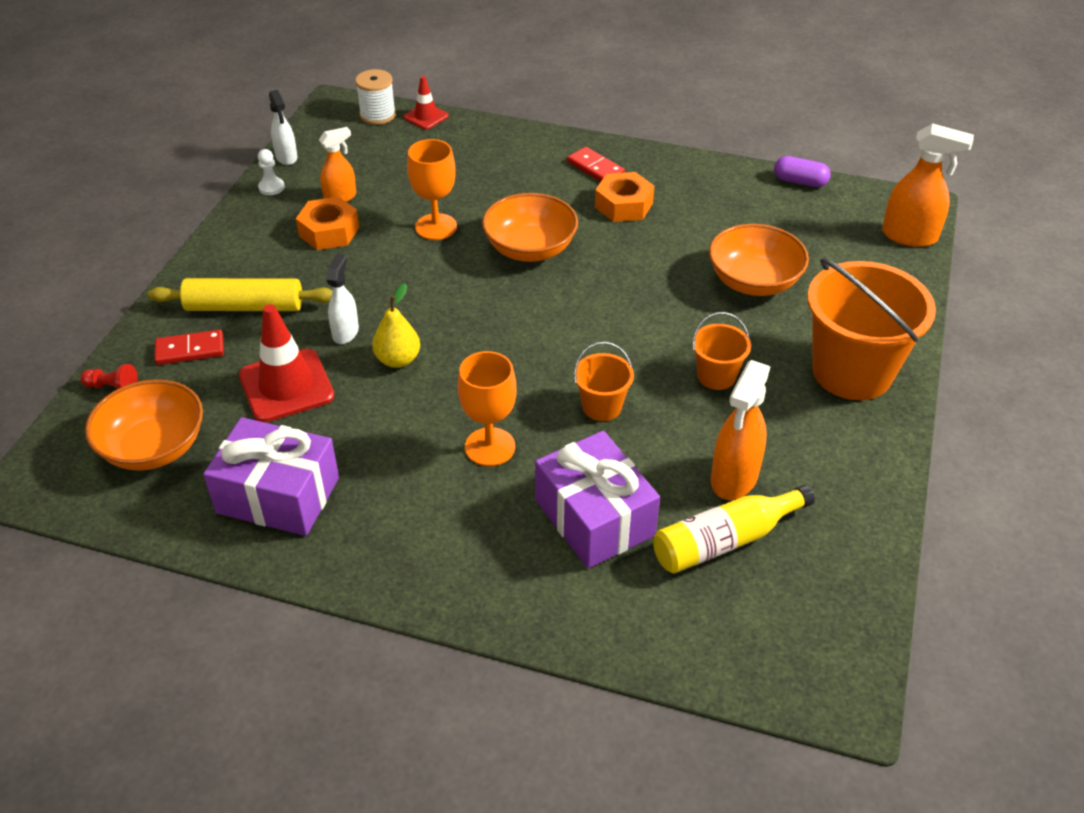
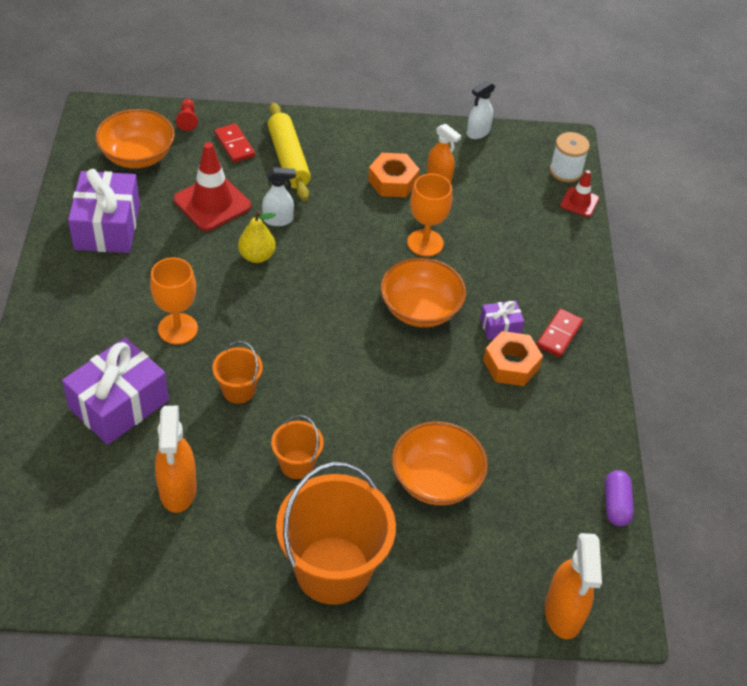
camera: 70 degrees right, 5 degrees up
white pawn [258,149,285,195] -> none
yellow bottle [653,485,815,574] -> none
orange spray bottle [711,360,770,500] -> orange spray bottle turned 105 degrees counterclockwise [155,406,197,513]
none -> purple gift [480,300,524,340]

